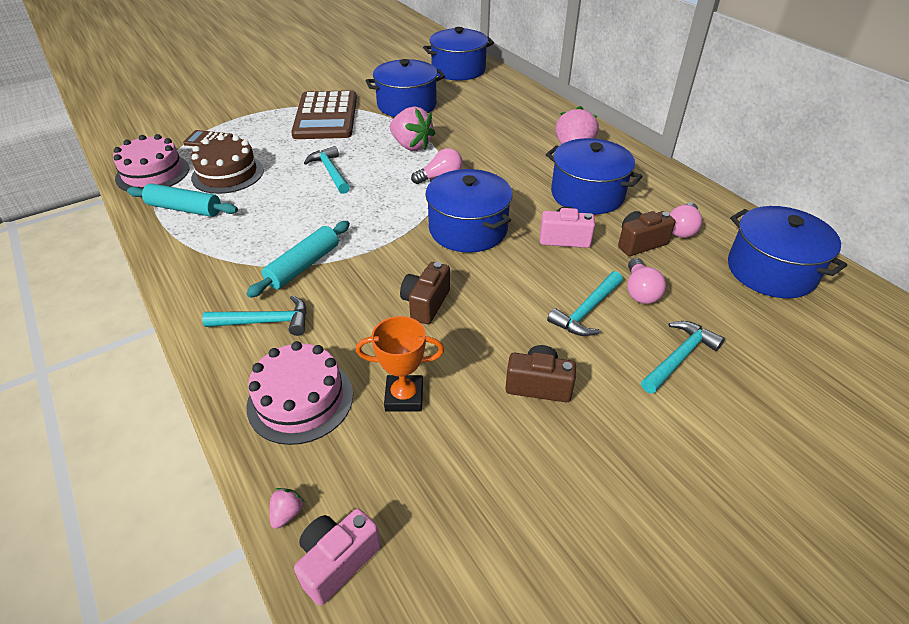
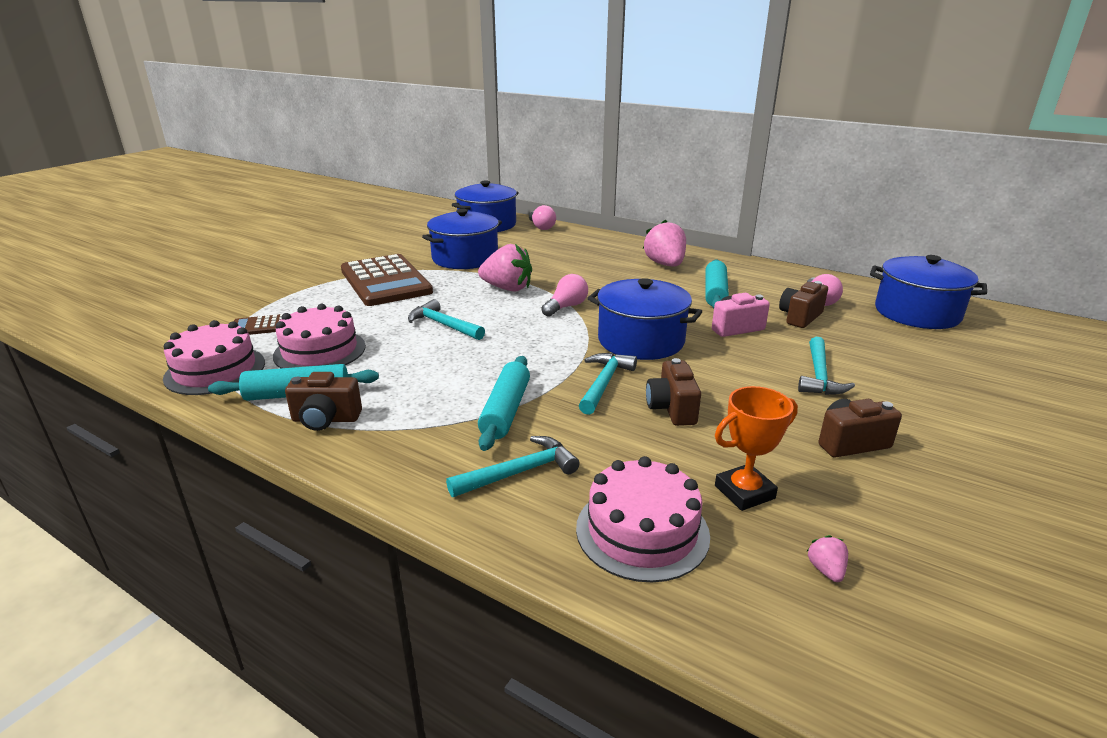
camera: 25 degrees left, 15 degrees down
brown cake [191,135,264,194] -> pink cake [273,304,366,368]
pink strawberry [270,488,305,529] -> pink strawberry moved to [806,535,848,582]
pink camera [294,508,381,606] -> none
blue pot [546,138,643,214] -> turquoise rolling pin [705,259,729,309]
pink light bulb [627,258,666,304] -> pink light bulb moved to [529,205,556,230]
turquoise hammer [641,321,725,394] -> turquoise hammer moved to [579,353,637,415]
none -> brown camera [285,372,362,431]

